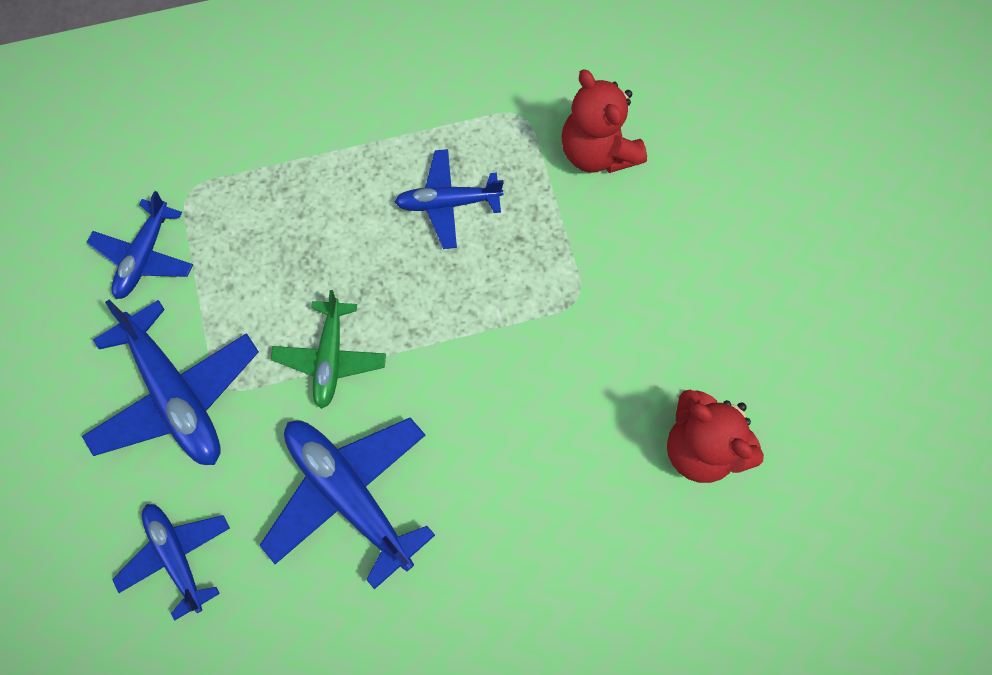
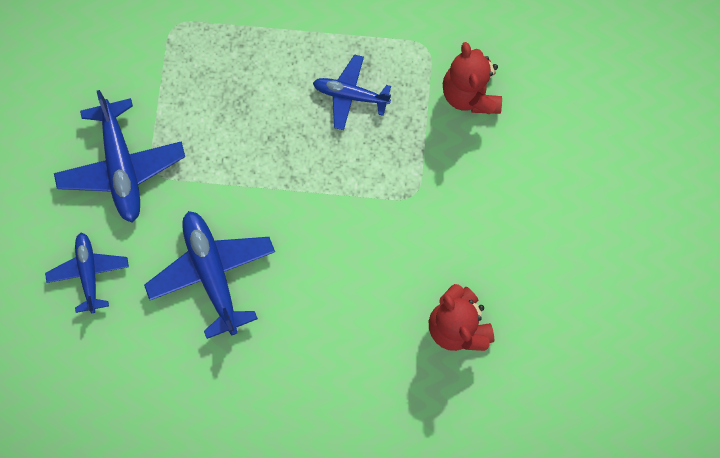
camera: 20 degrees right, 5 degrees up
blue plane [87,191,193,299] -> none
green plane [271,290,386,409] -> none

